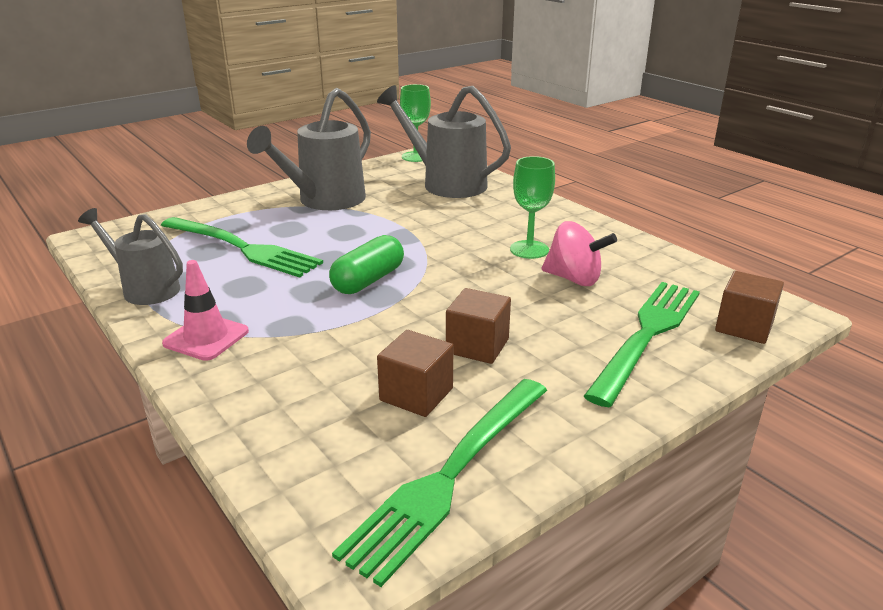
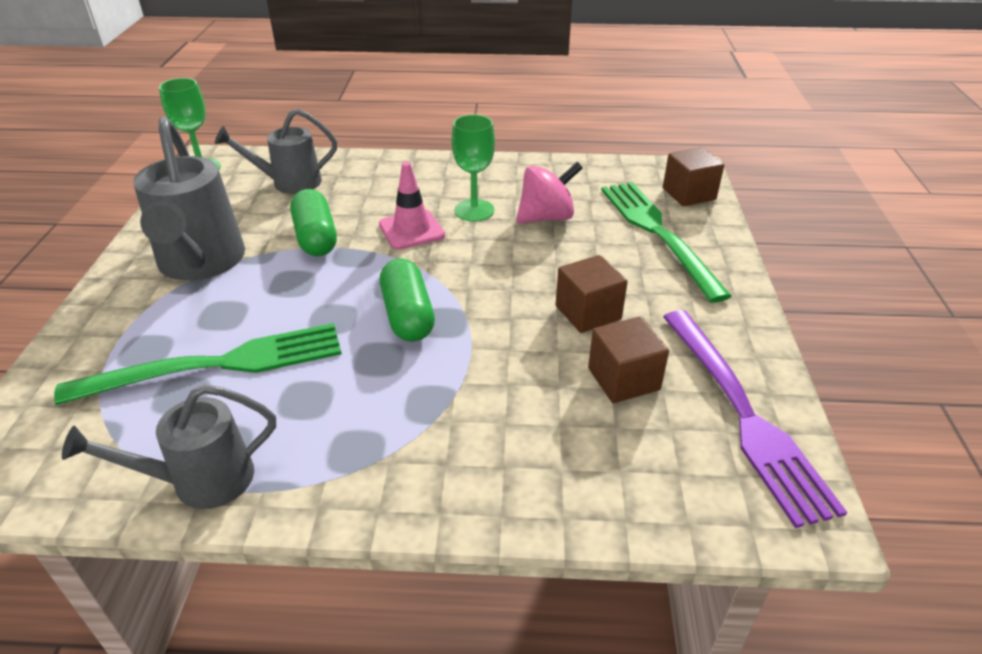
camera: 50 degrees left, 10 degrees up
pink traffic cone [162,260,249,361] -> pink traffic cone moved to [379,162,445,250]
green fork [332,379,547,587] -> purple fork [663,310,847,528]
grey watering can [377,85,511,198] -> grey watering can [215,108,337,194], size x0.64
none -> green capsule [290,189,337,256]

